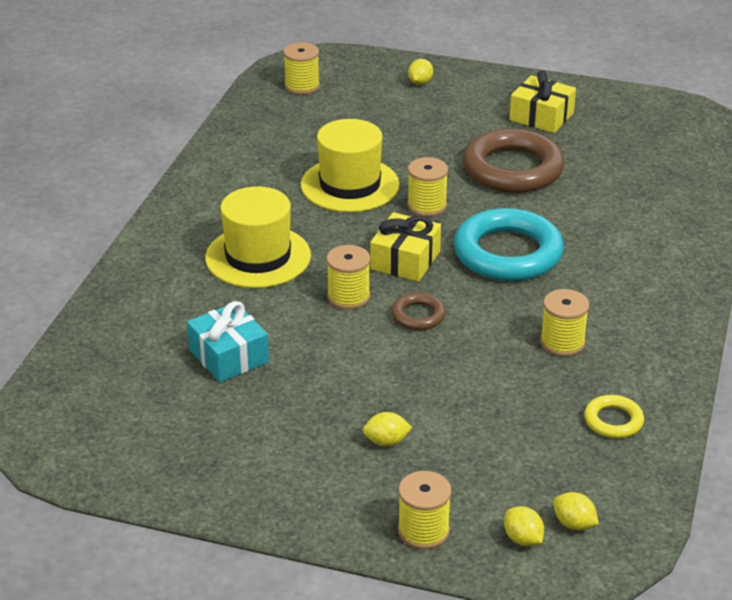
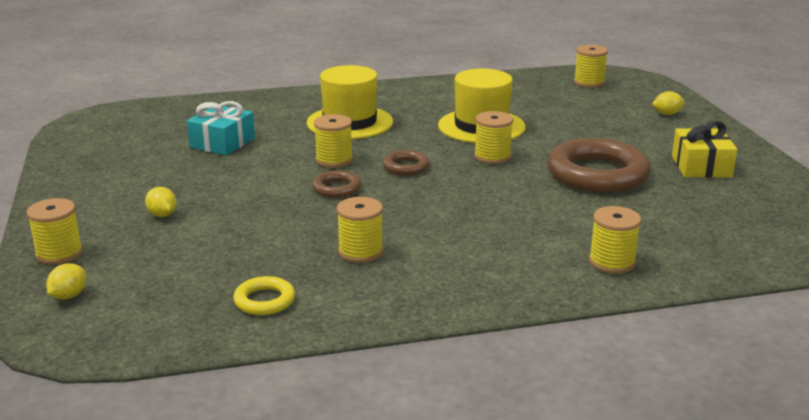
camera: 60 degrees right, 10 degrees down
yellow gift [370,212,441,282] -> brown ring [383,150,430,175]
turquoise ring [454,208,564,281] -> none
yellow lemon [553,492,599,530] -> none
none -> yellow spool [589,206,641,274]

